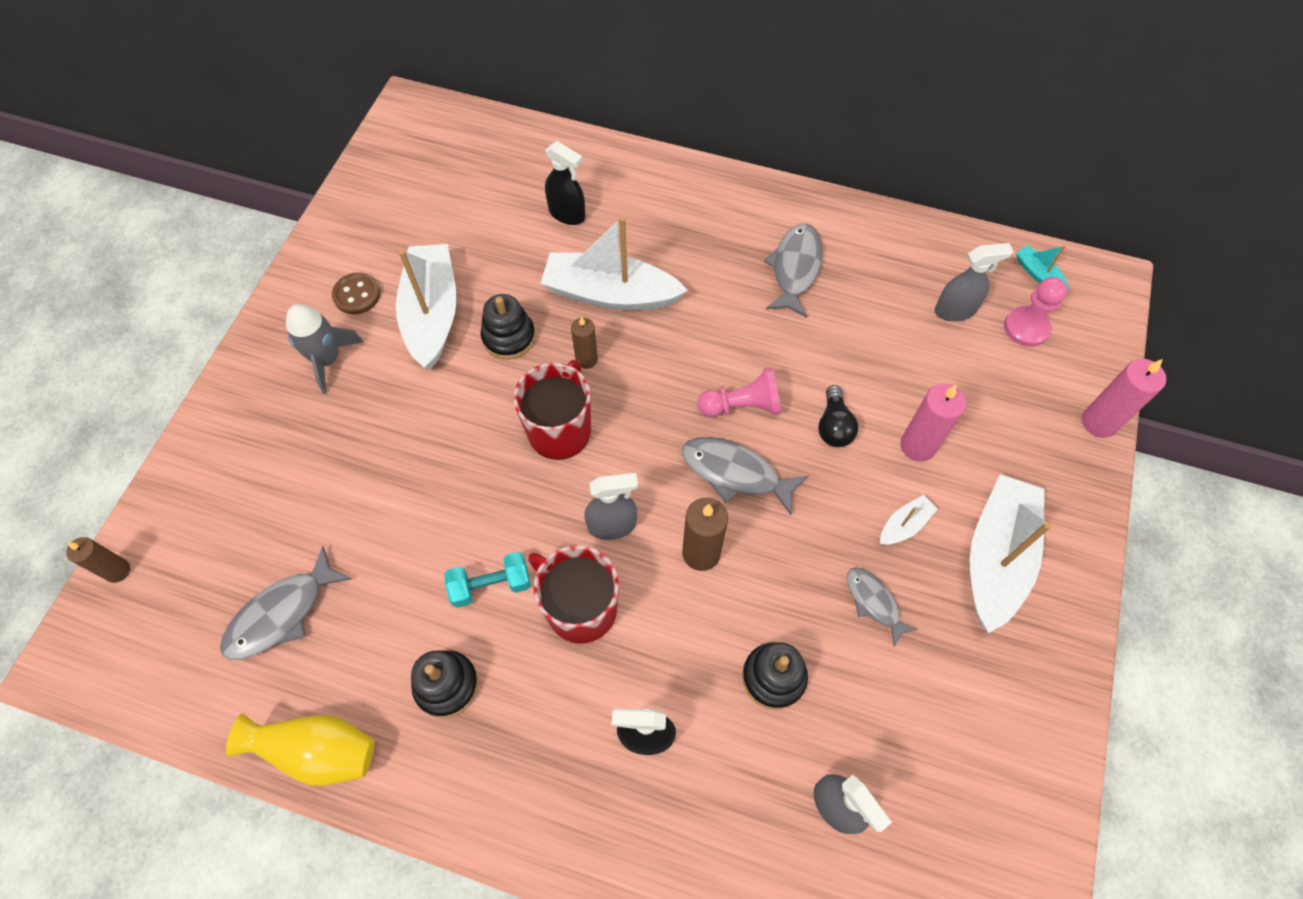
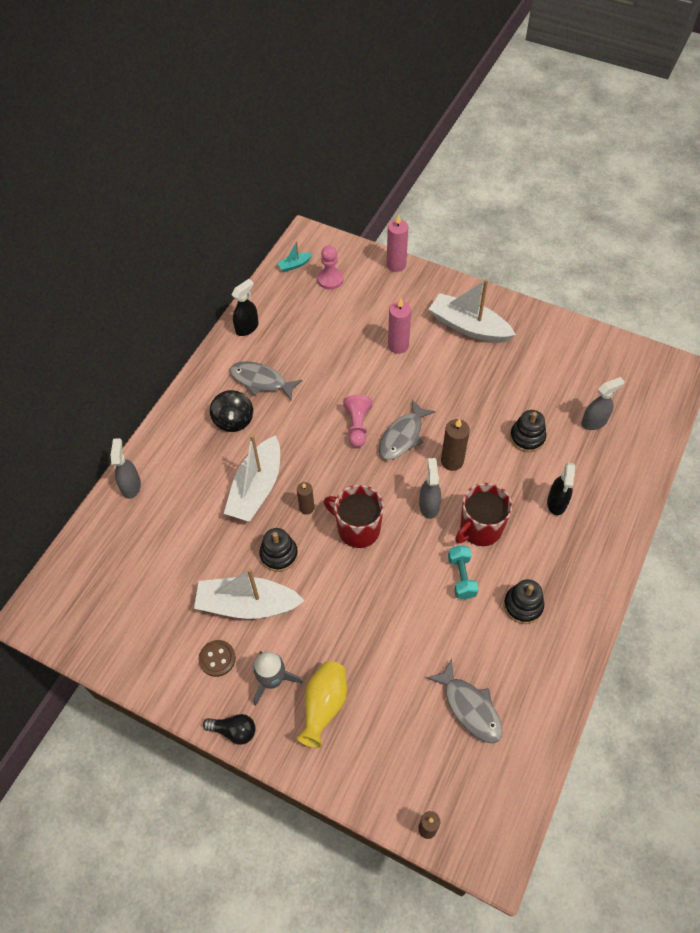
camera: 80 degrees left, 5 degrees down
yellow vase [226,714,375,786] -> yellow vase moved to [296,661,347,748]
black spray bottle [545,141,586,225] -> black spray bottle moved to [232,279,259,336]
black light bulb [818,385,858,447] -> black light bulb moved to [203,714,255,745]
grey fish [847,567,918,647] -> none
white boat [880,495,938,545] -> none
grey spray bottle [935,243,1013,321] -> grey spray bottle moved to [111,438,141,499]
none -> black spinning top [210,390,253,432]

